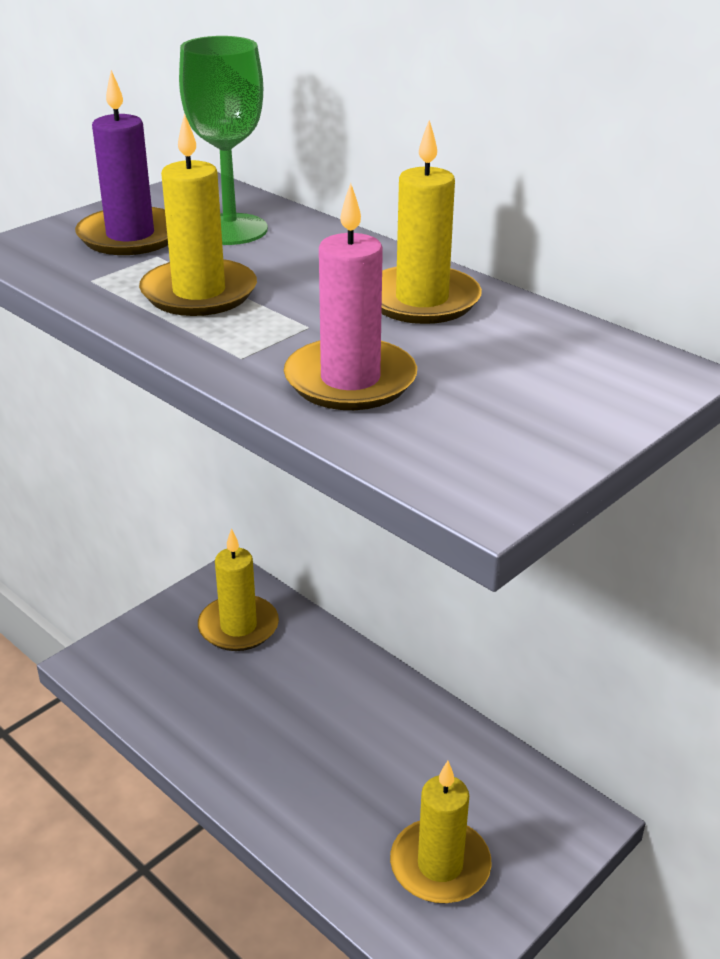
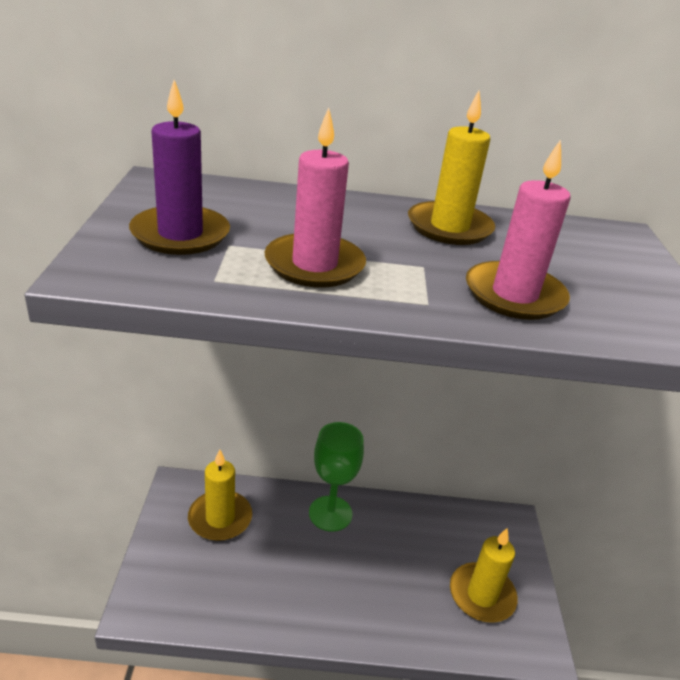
camera: 45 degrees left, 0 degrees up
yellow candle [139,113,257,316] -> pink candle [264,108,366,288]
green goblet [179,36,268,245] -> green goblet moved to [309,422,364,532]

